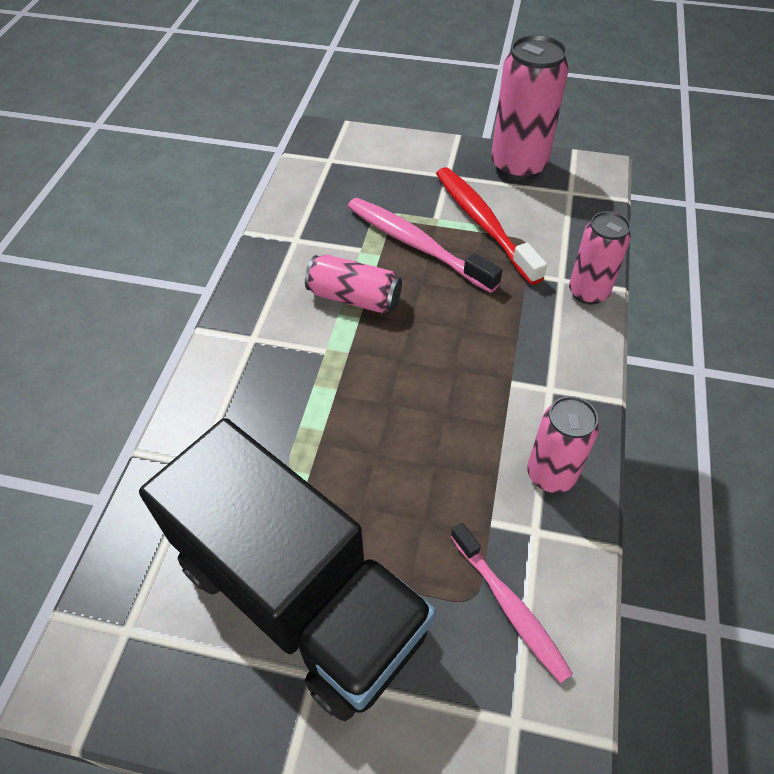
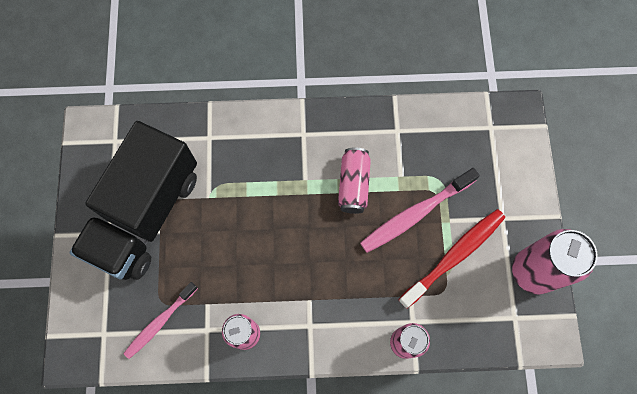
camera: 75 degrees right, 20 degrees up
pink toothbrush [348,198,502,293] -> pink toothbrush turned 150 degrees counterclockwise [360,168,480,253]

